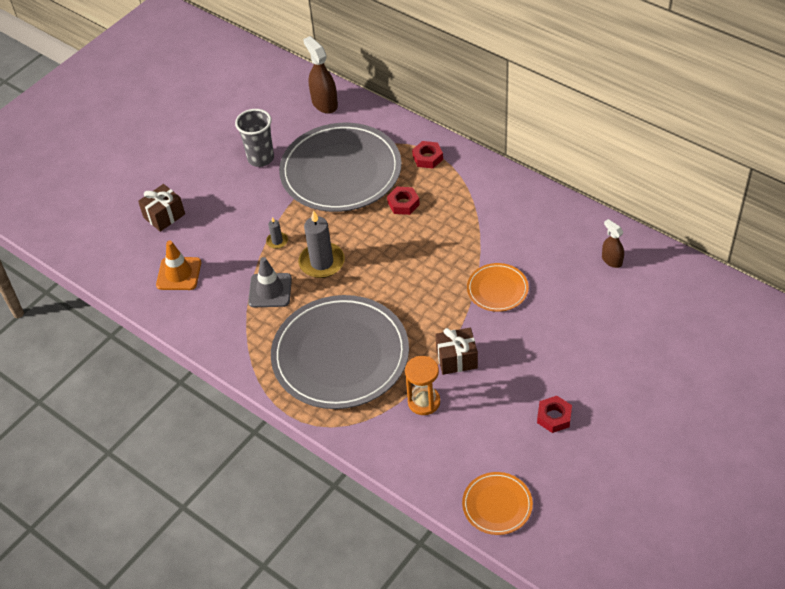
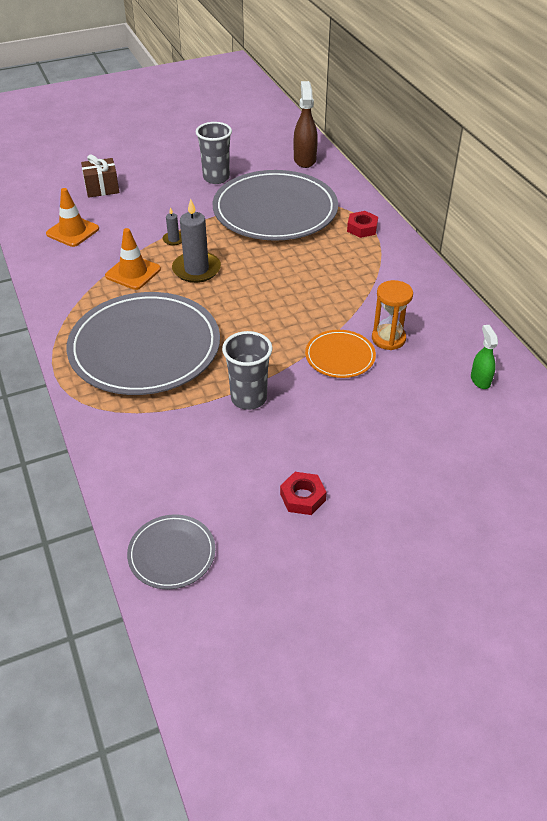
camera: 25 degrees right, 5 degrees down
grey traffic cone [248,257,292,307] -> orange traffic cone [105,228,161,290]
red nut [387,187,420,215] -> none
orange hourglass [405,356,440,415] -> orange hourglass moved to [372,280,413,350]
brown gift [435,327,478,375] -> grey cup [222,331,273,410]
orange plate [462,472,533,535] -> grey plate [127,514,215,589]
brown spray bottle [602,219,624,268] -> green spray bottle [471,325,498,389]

